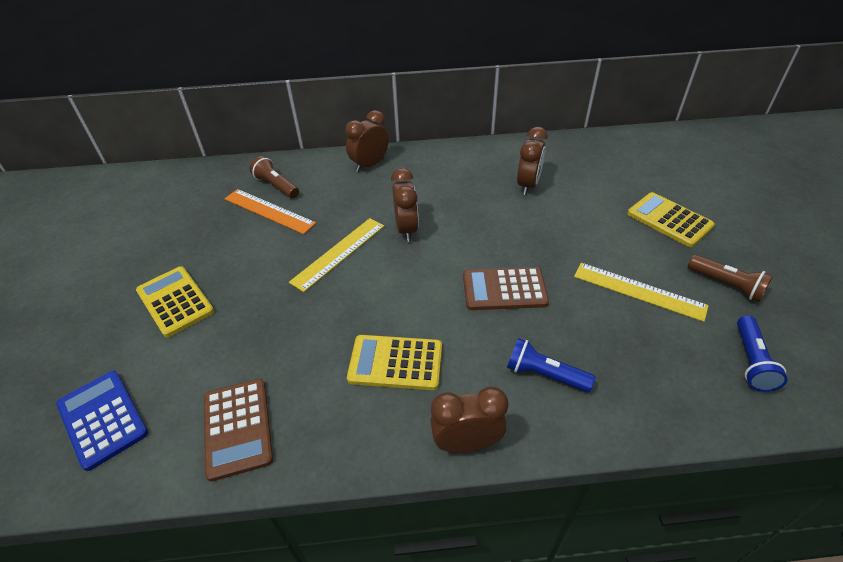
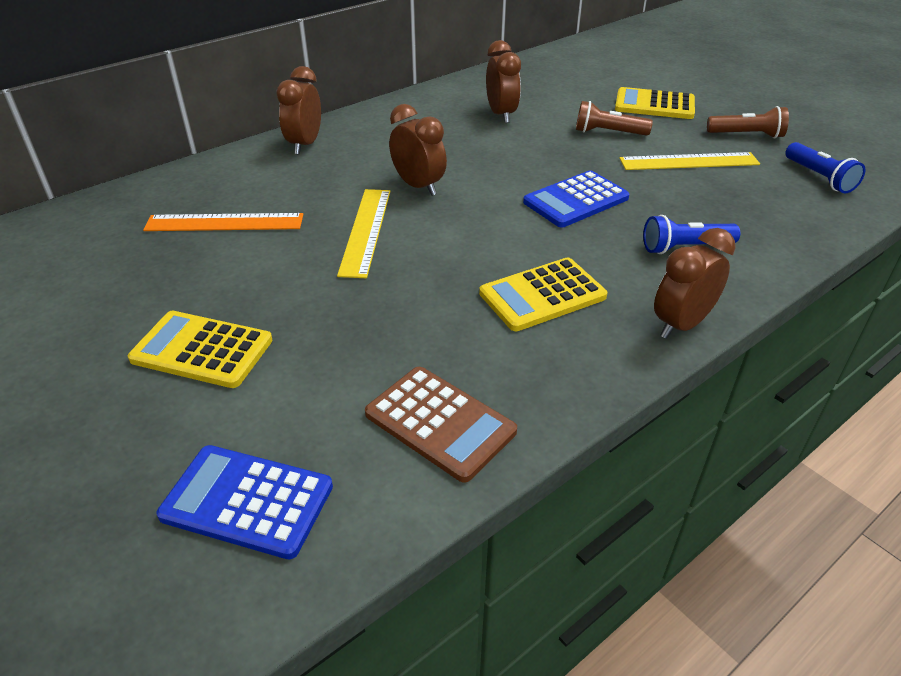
camera: 35 degrees left, 5 degrees down
brown flashlight [250,156,299,198] -> brown flashlight moved to [576,101,653,136]
brown calculator [463,267,549,310] -> blue calculator [523,170,629,227]

